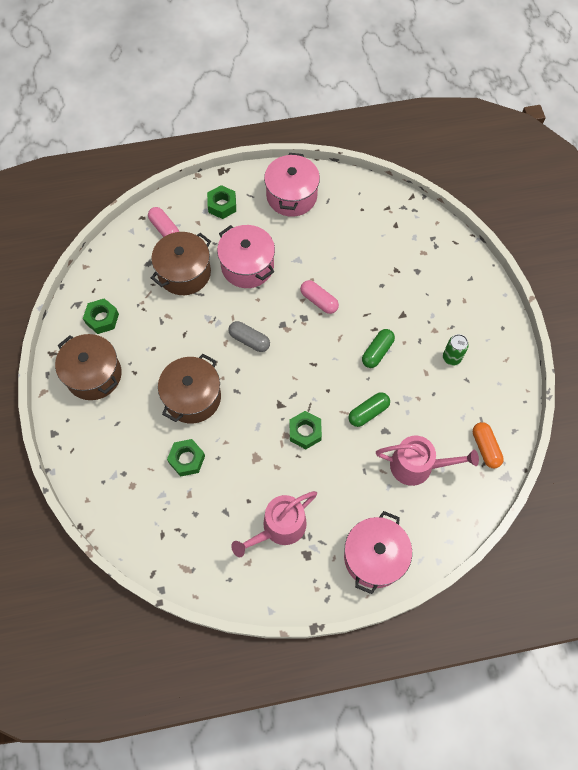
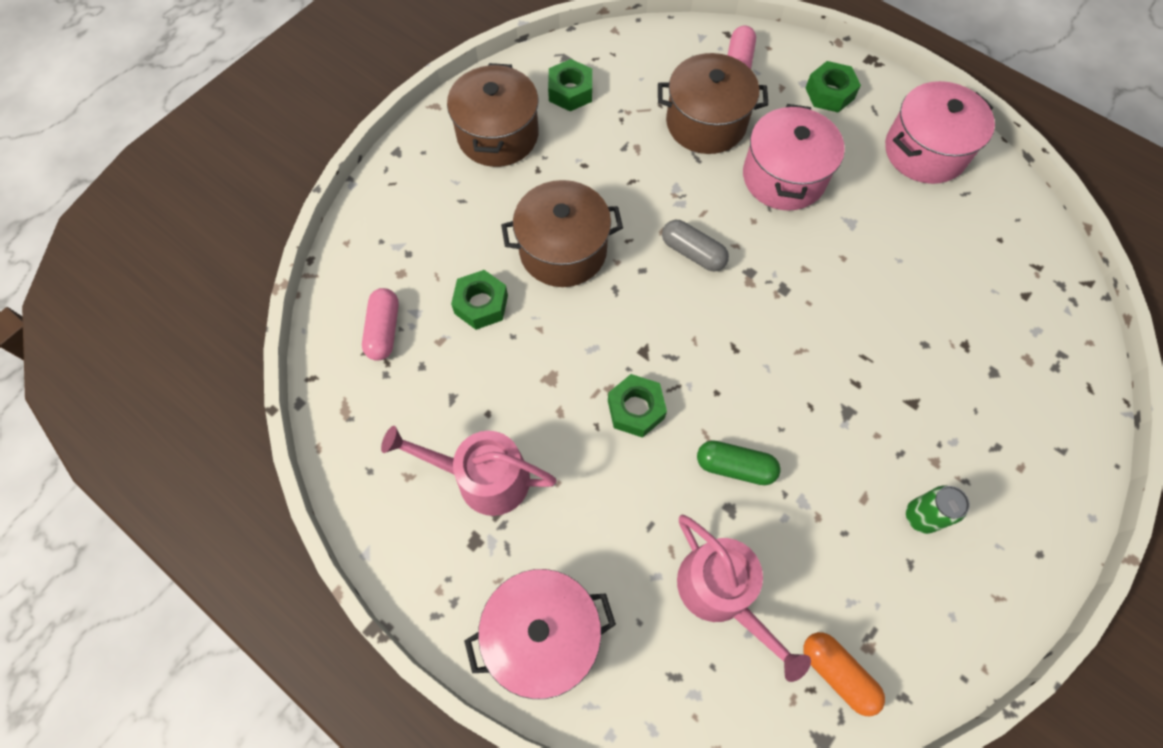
camera: 50 degrees right, 0 degrees up
grey capsule [228,321,270,352] -> grey capsule turned 45 degrees counterclockwise [662,220,729,271]
pink capsule [300,280,339,314] -> pink capsule moved to [362,288,399,361]
green capsule [362,329,395,368] -> none
orange capsule [473,422,504,468] -> orange capsule turned 75 degrees counterclockwise [803,632,885,716]

